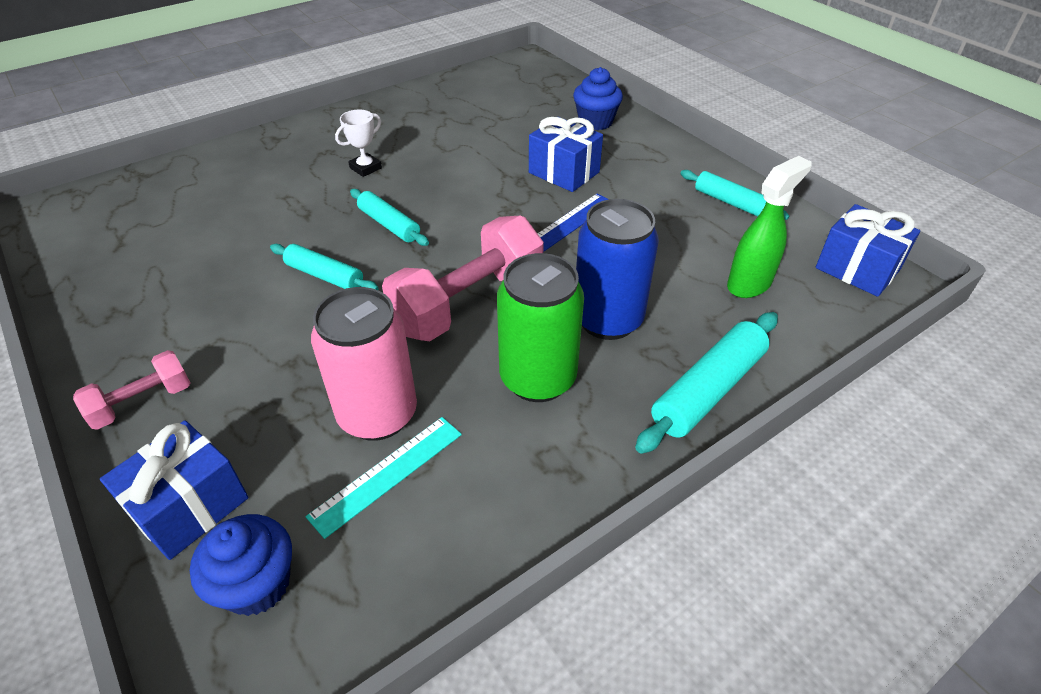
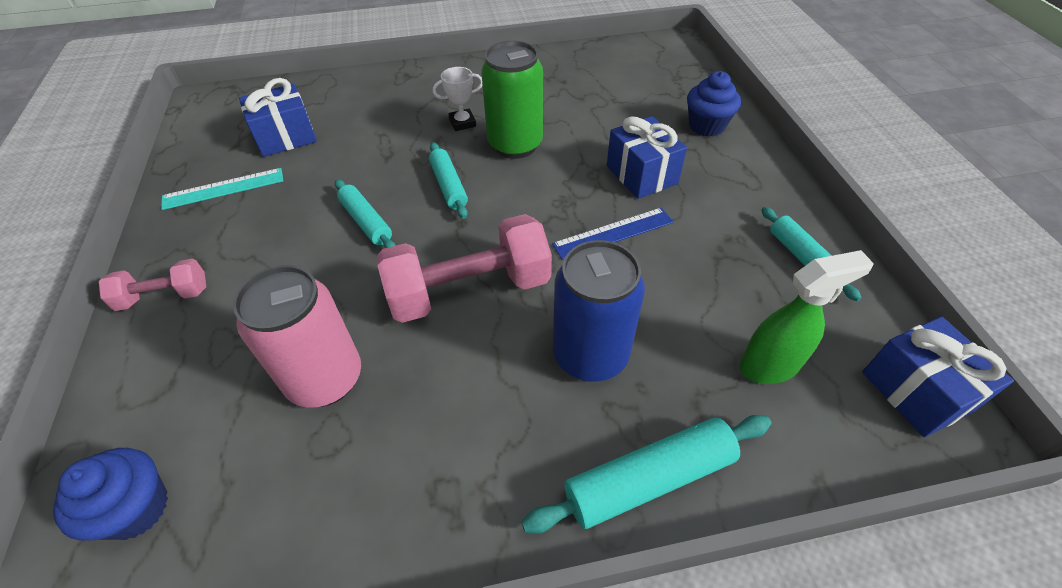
camera: 25 degrees right, 5 degrees up
blue gift [100,420,249,560] -> blue gift moved to [239,78,317,157]
turquoise ruler [306,417,462,539] -> turquoise ruler moved to [161,168,283,210]
green can [497,253,584,402] -> green can moved to [481,41,543,159]

